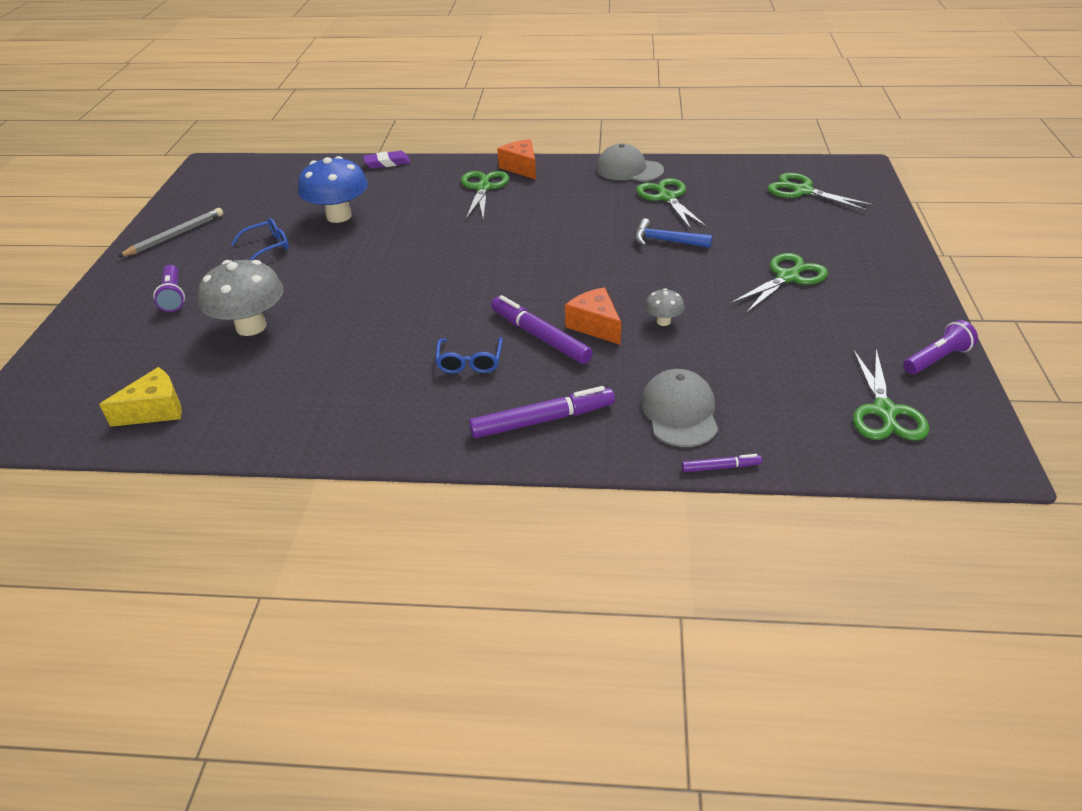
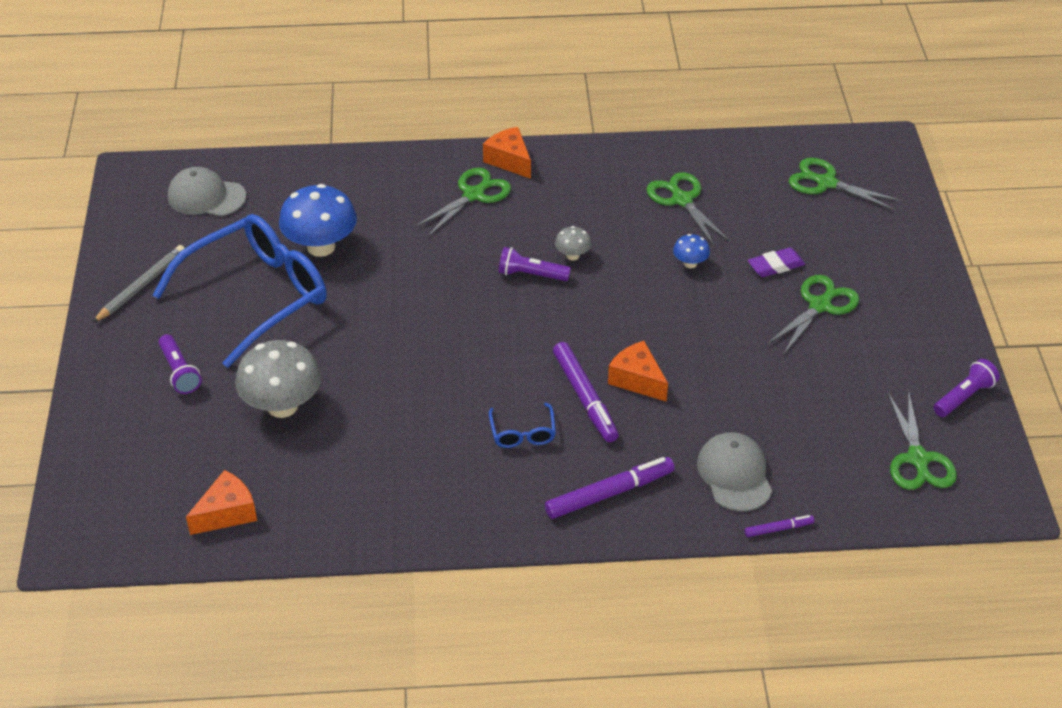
camera: 10 degrees left, 5 degrees up
yellow cheese [99,367,182,427] -> orange cheese [186,470,257,535]
blue glasses [231,218,289,260] -> blue glasses [152,214,327,368], size x2.45
purple eraser [363,151,410,169] -> purple eraser moved to [748,248,805,277]
green scissors [461,171,509,220] -> green scissors turned 45 degrees clockwise [414,168,511,237]
purple marker [491,295,593,364] -> purple marker turned 150 degrees counterclockwise [553,342,619,442]
grey cap [596,144,664,182] -> grey cap moved to [168,167,246,216]
blue hammer [634,218,713,248] -> blue mushroom [673,234,710,268]
grey mushroom [645,288,685,326] -> grey mushroom moved to [555,226,591,260]
none -> purple flashlight [499,247,571,281]

